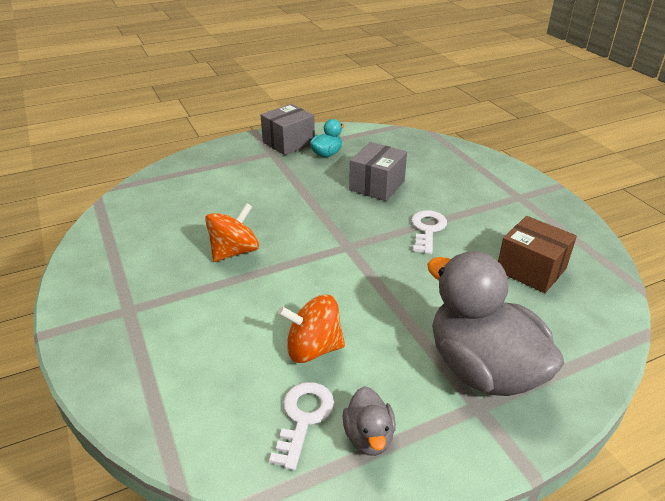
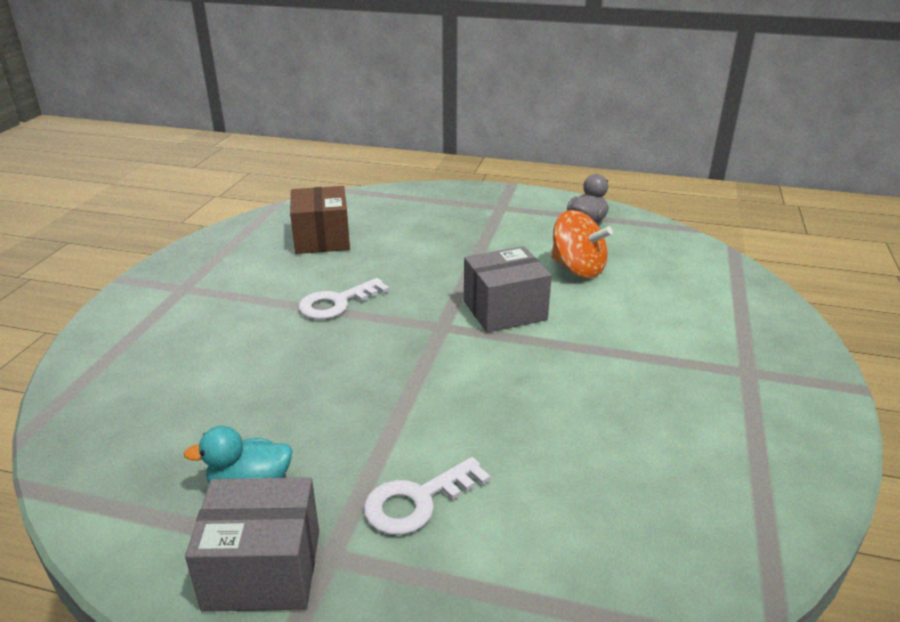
camera: 140 degrees left, 5 degrees down
orange spinning top [205,203,259,262] -> none
white key [269,382,334,470] -> white key moved to [364,457,491,535]
grey box [349,142,407,201] -> grey box moved to [464,246,552,333]
grey duck [427,251,565,396] -> none

